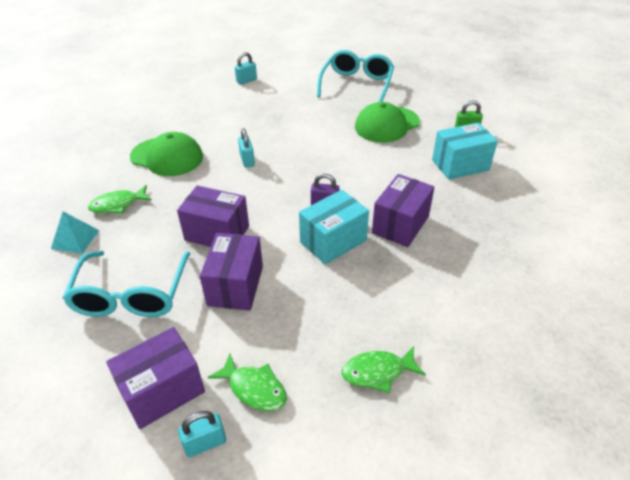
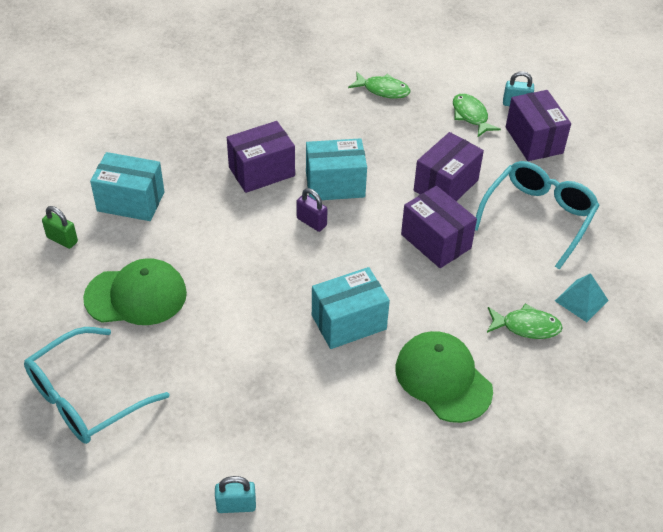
camera: 150 degrees left, 5 degrees up
purple box [106,327,205,429] -> purple box turned 75 degrees clockwise [506,90,571,161]
turquoise padlock [238,128,255,168] -> turquoise box [312,267,390,349]

